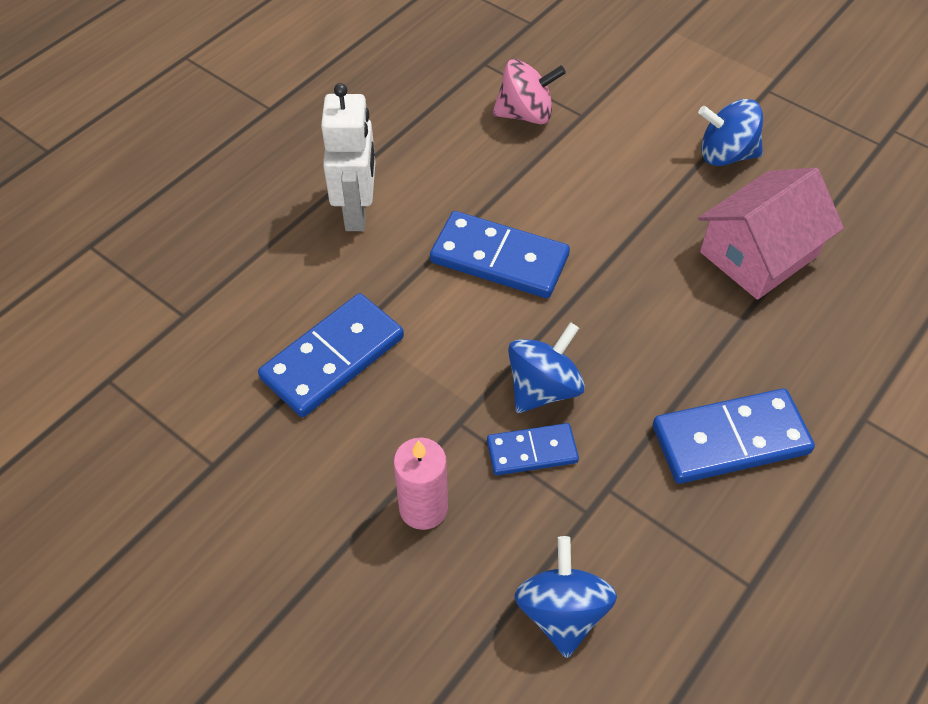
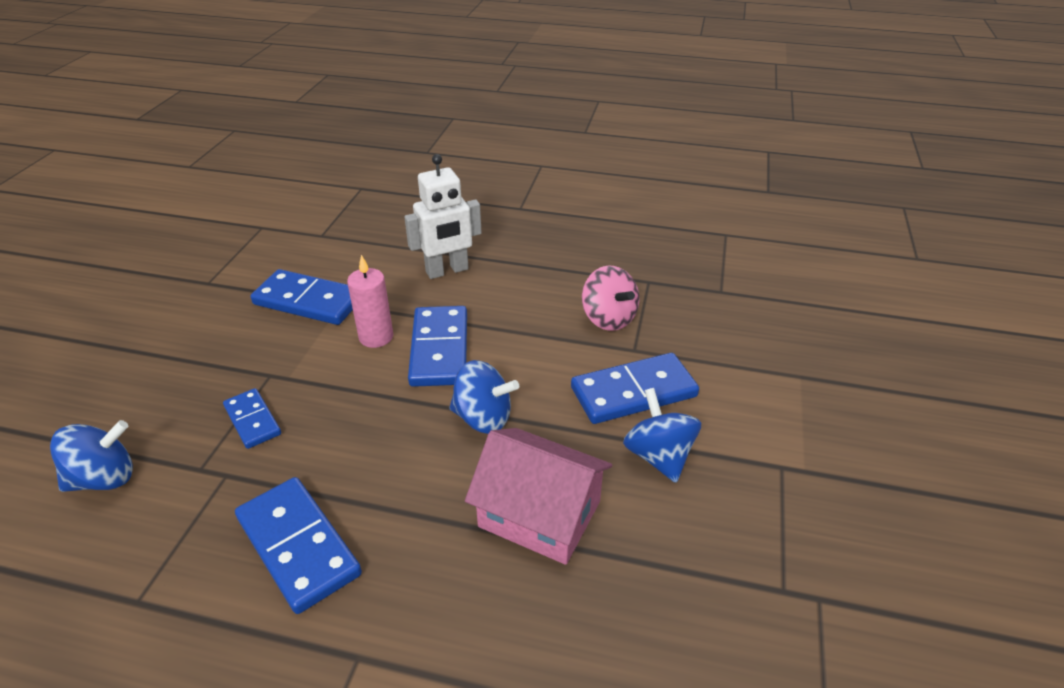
camera: 65 degrees right, 15 degrees down
pink candle [393,438,448,530] -> pink candle moved to [347,255,393,348]
blue spinning top [508,322,585,413] -> blue spinning top moved to [449,360,519,434]
none -> blue domino [571,353,699,424]

